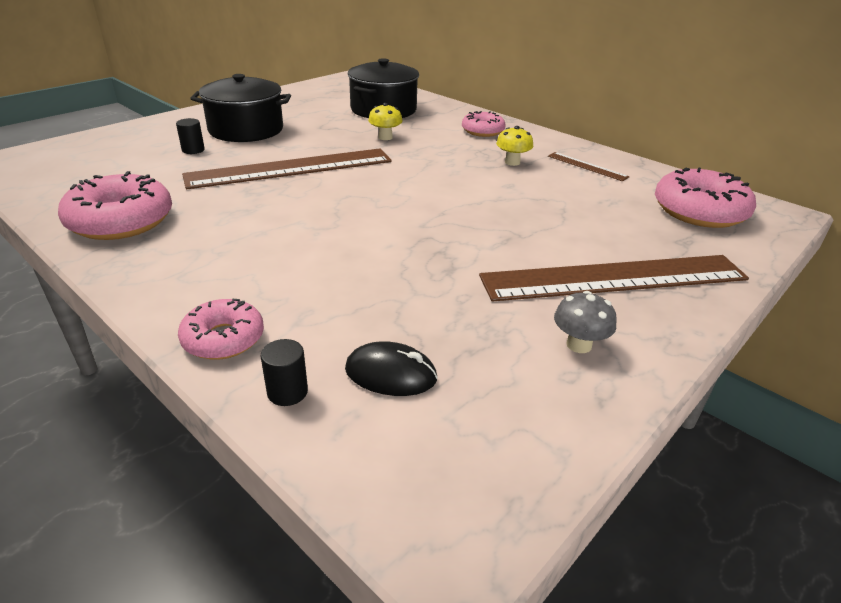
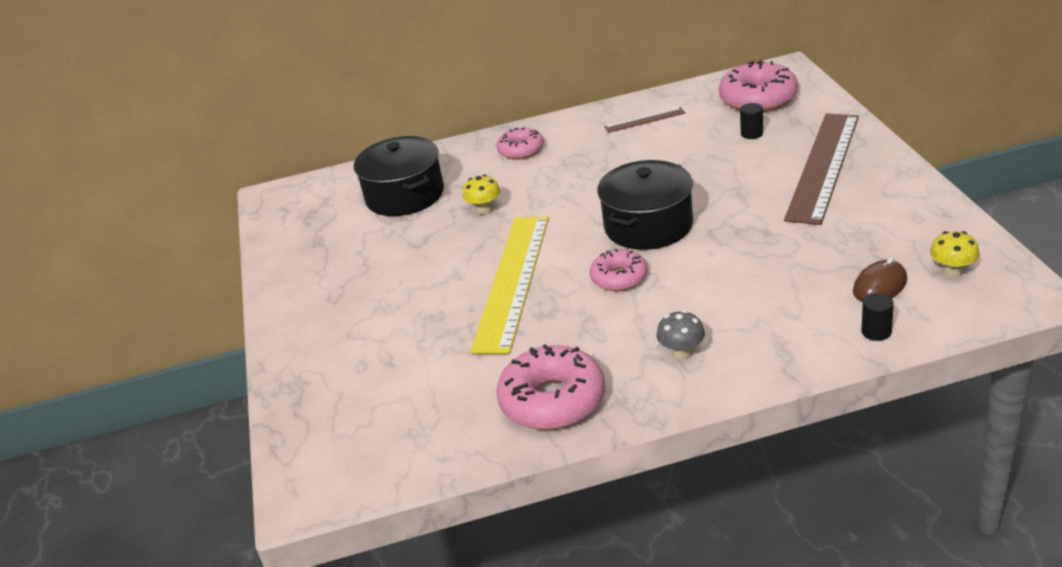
camera: 50 degrees left, 0 degrees up
black cylinder [176,118,205,154] -> black cylinder moved to [740,103,763,139]
pink donut [178,299,264,360] -> pink donut moved to [590,249,647,291]
brown ruler [182,148,392,189] -> yellow ruler [471,217,549,354]
black pot [190,74,291,142] -> black pot moved to [597,160,693,250]
black mouse [345,341,438,396] -> brown mouse [853,257,907,302]
yellow mushroom [496,126,533,166] -> yellow mushroom moved to [930,231,980,278]
grey mushroom [554,291,616,353] -> grey mushroom moved to [657,310,705,360]

